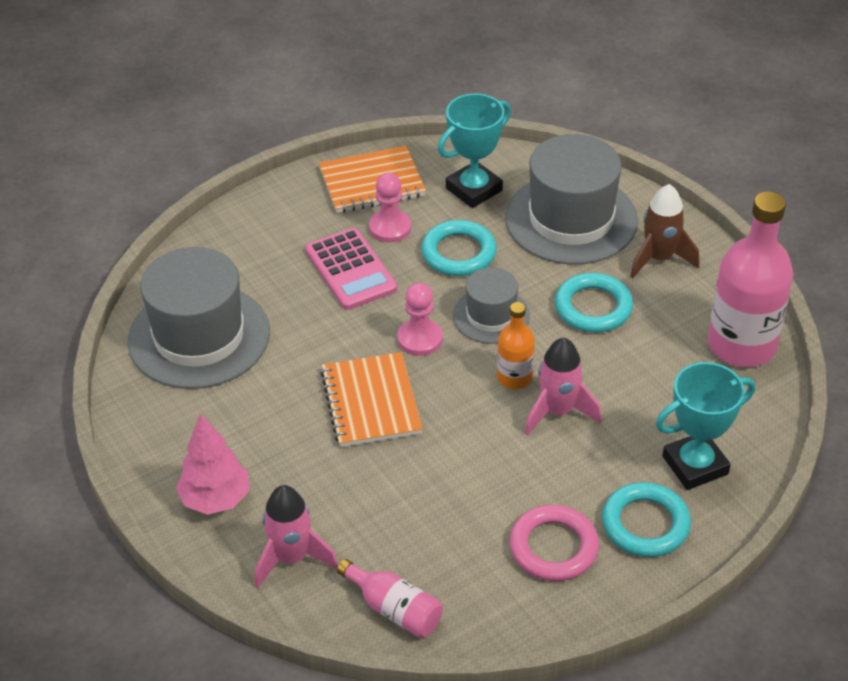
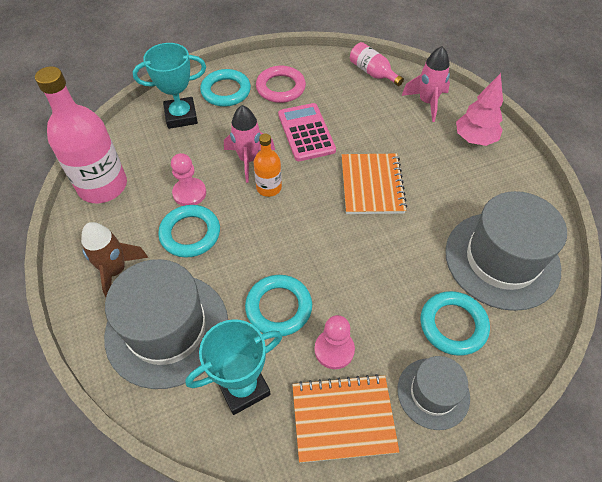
camera: 170 degrees left, 10 degrees up
pink calculator [305,228,397,310] -> pink calculator moved to [278,103,336,161]
pink pawn [397,283,443,356] -> pink pawn moved to [171,153,206,206]
grey hat [453,267,530,344] -> grey hat moved to [397,356,470,430]
none -> turquoise ring [420,291,490,356]

